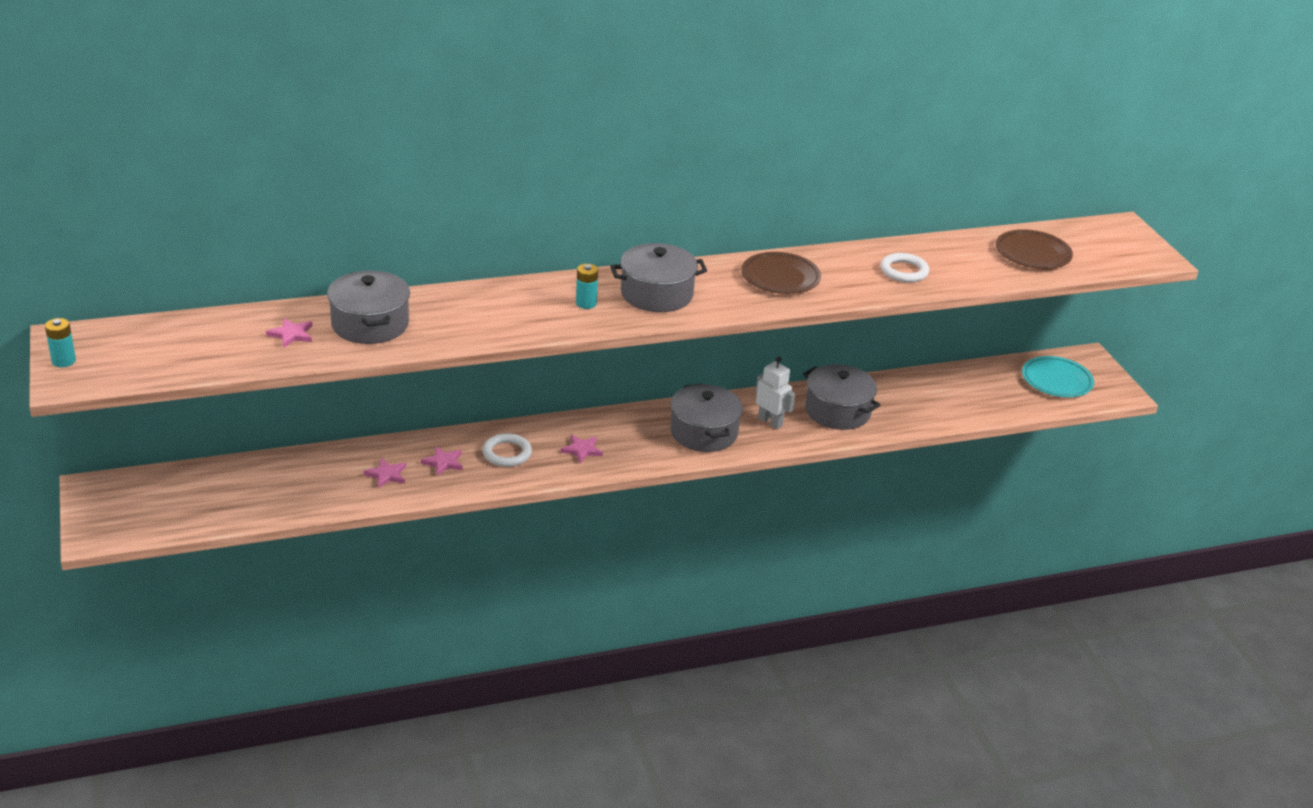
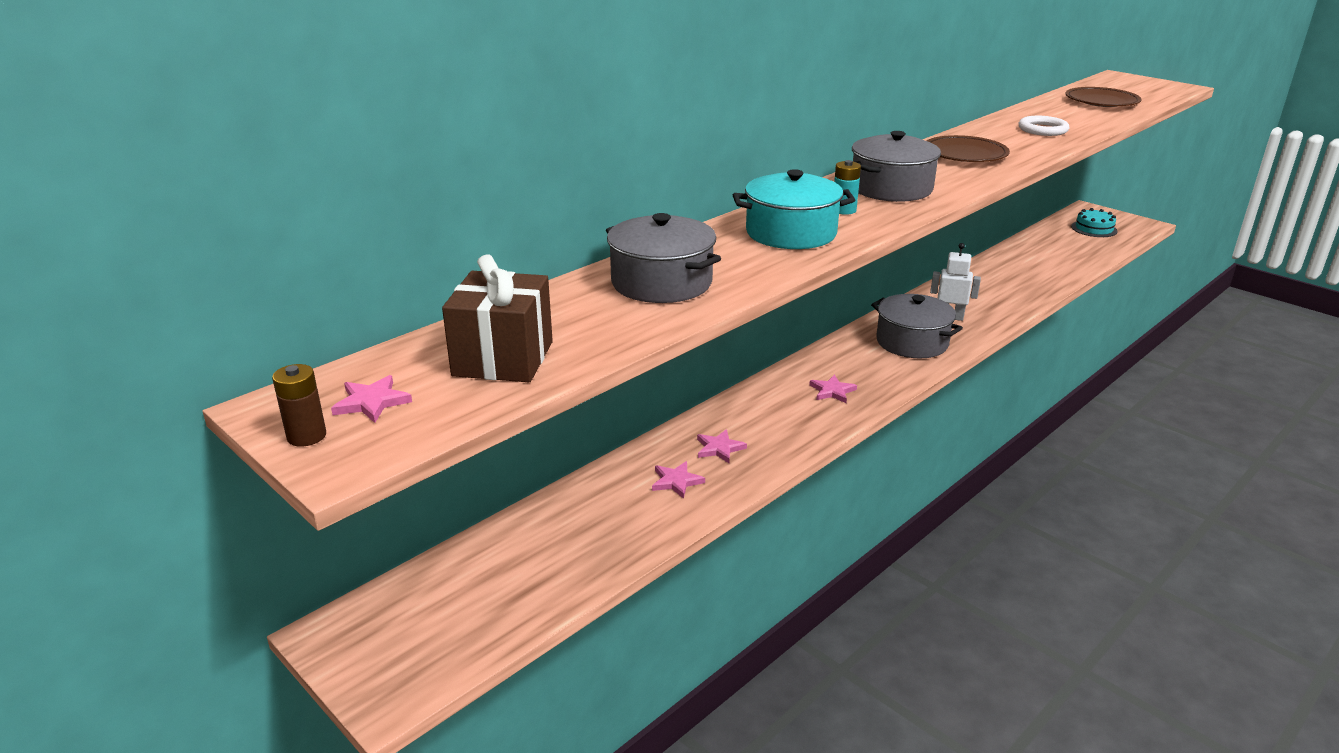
camera: 25 degrees left, 5 degrees down
turquoise battery [45,318,76,367] -> brown battery [272,364,326,447]
pink star [266,318,312,348] -> pink star moved to [331,375,412,423]
white ring [483,433,532,467] -> none
grey pot [803,364,881,430] -> none
turquoise plate [1022,356,1094,397] -> turquoise cake [1071,208,1118,237]
none -> brown gift [442,254,553,382]
none -> turquoise pot [733,169,855,249]

